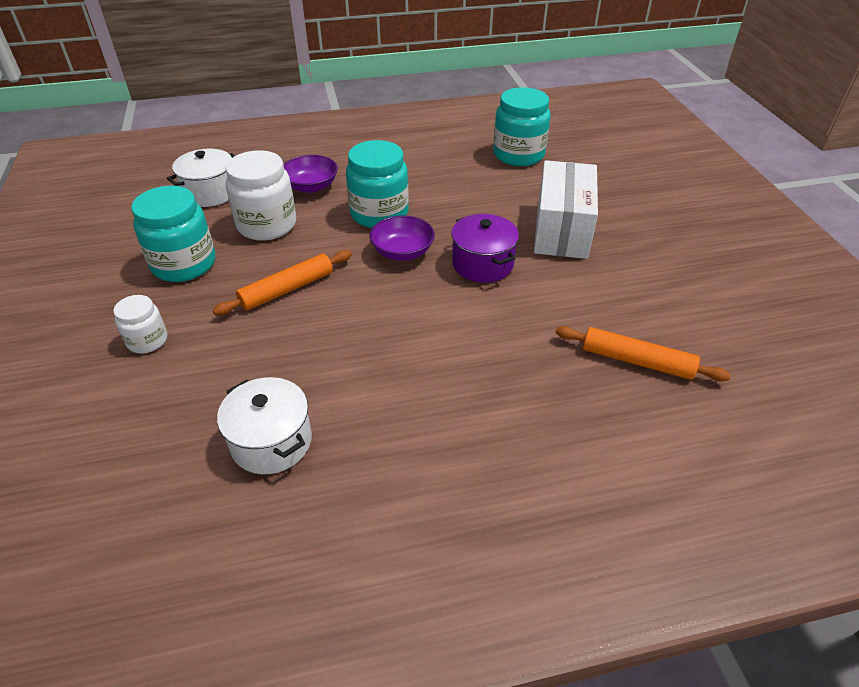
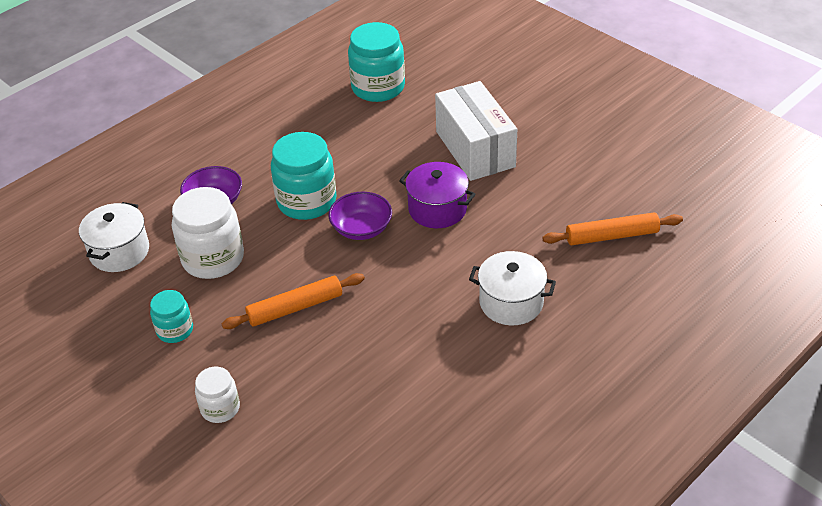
camera: 30 degrees left, 0 degrees up
turquoise jar [131,186,215,282] -> turquoise jar [150,290,193,343], size x0.56
orange rolling pin [213,250,352,315] -> orange rolling pin turned 45 degrees clockwise [221,273,365,329]
white pot [217,377,312,474] -> white pot moved to [469,251,556,325]

